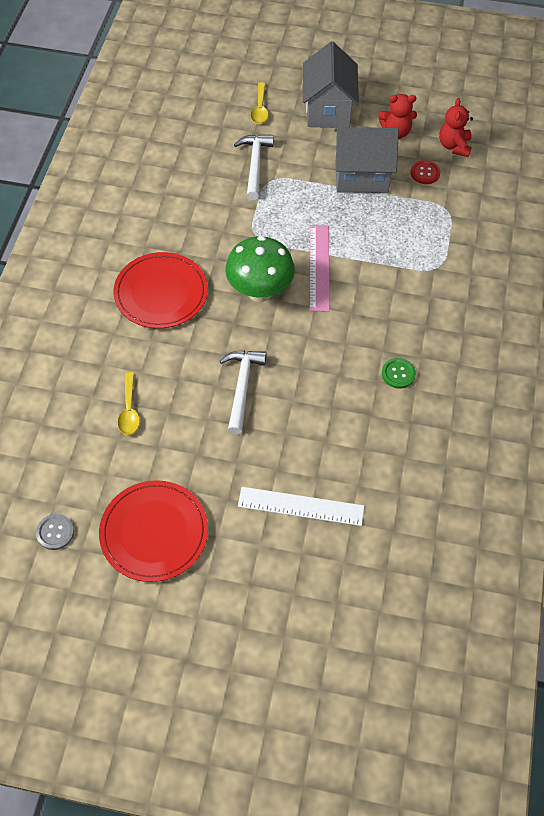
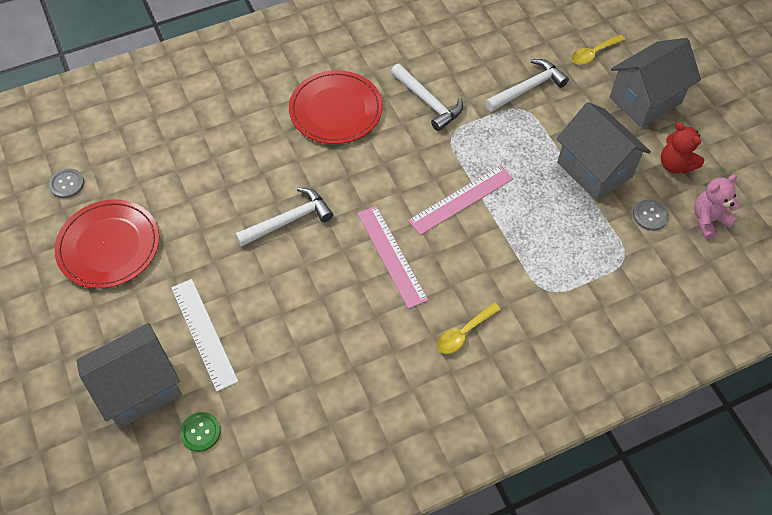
camera: 55 degrees right, 0 degrees up
yellow spoon [118,372,140,435] -> yellow spoon moved to [436,303,501,354]
green mushroom [225,236,295,302] -> none
green button [382,358,416,389] -> green button moved to [180,412,221,452]
red button [410,160,440,184] -> grey button [633,200,669,231]
red teddy bear [439,98,473,157] -> pink teddy bear [694,174,739,239]
none -> grey house [77,323,182,428]
none -> pink ruler [357,206,428,309]
none -> white hammer [391,64,463,131]

